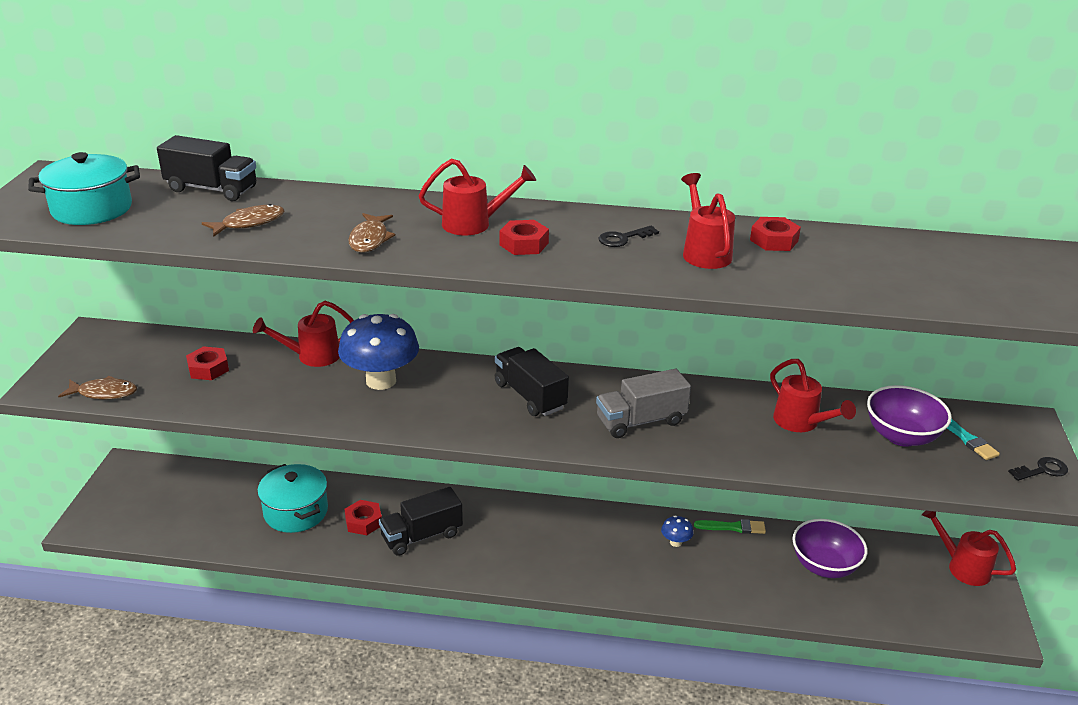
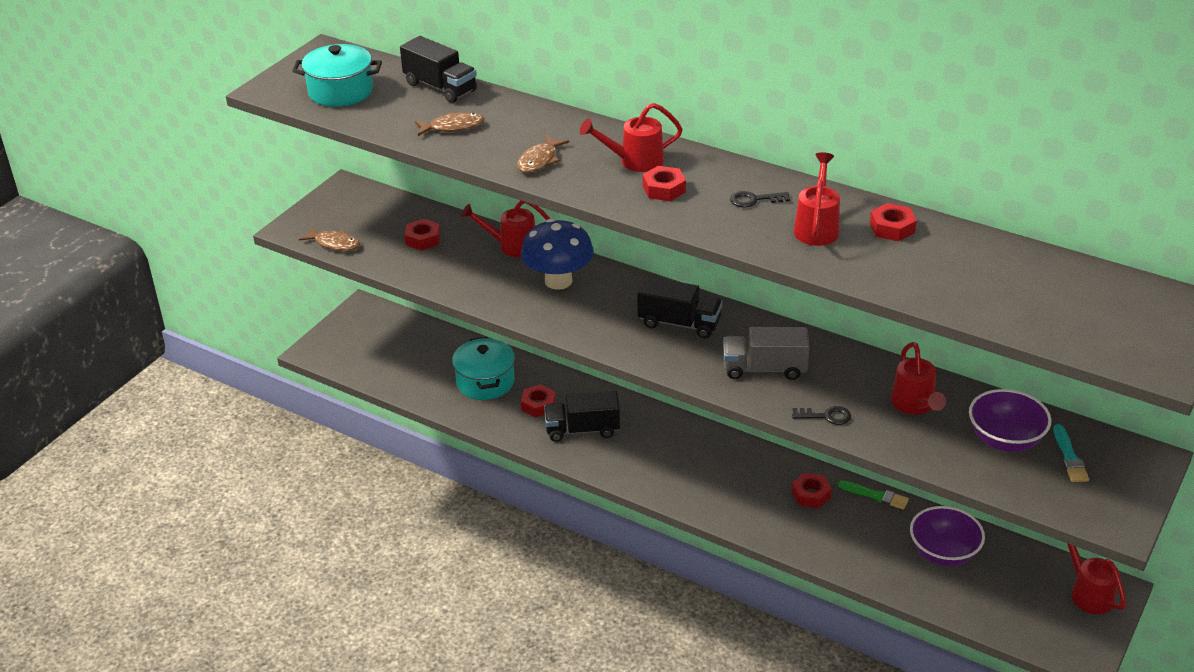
camera: 25 degrees right, 5 degrees up
red watering can [419,159,536,235] -> red watering can turned 150 degrees clockwise [580,103,683,172]
black truck [495,347,569,416] -> black truck turned 120 degrees clockwise [638,276,722,338]
blue mushroom [661,516,694,547] -> red nut [791,473,832,508]
black key [1008,457,1068,481] -> black key moved to [792,406,851,425]

